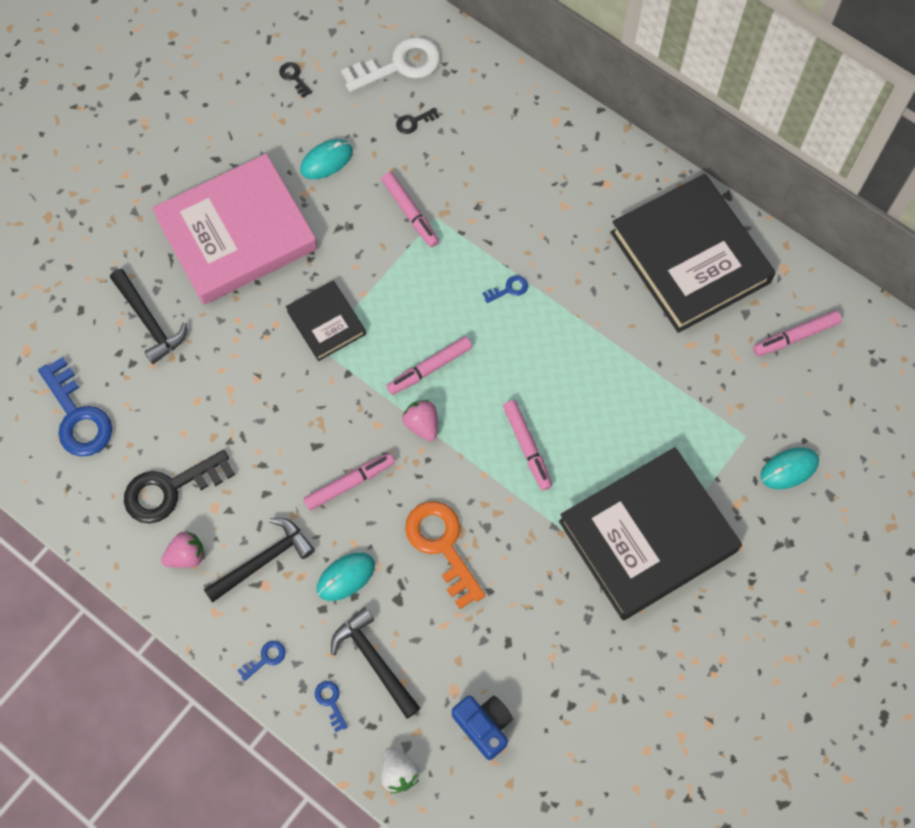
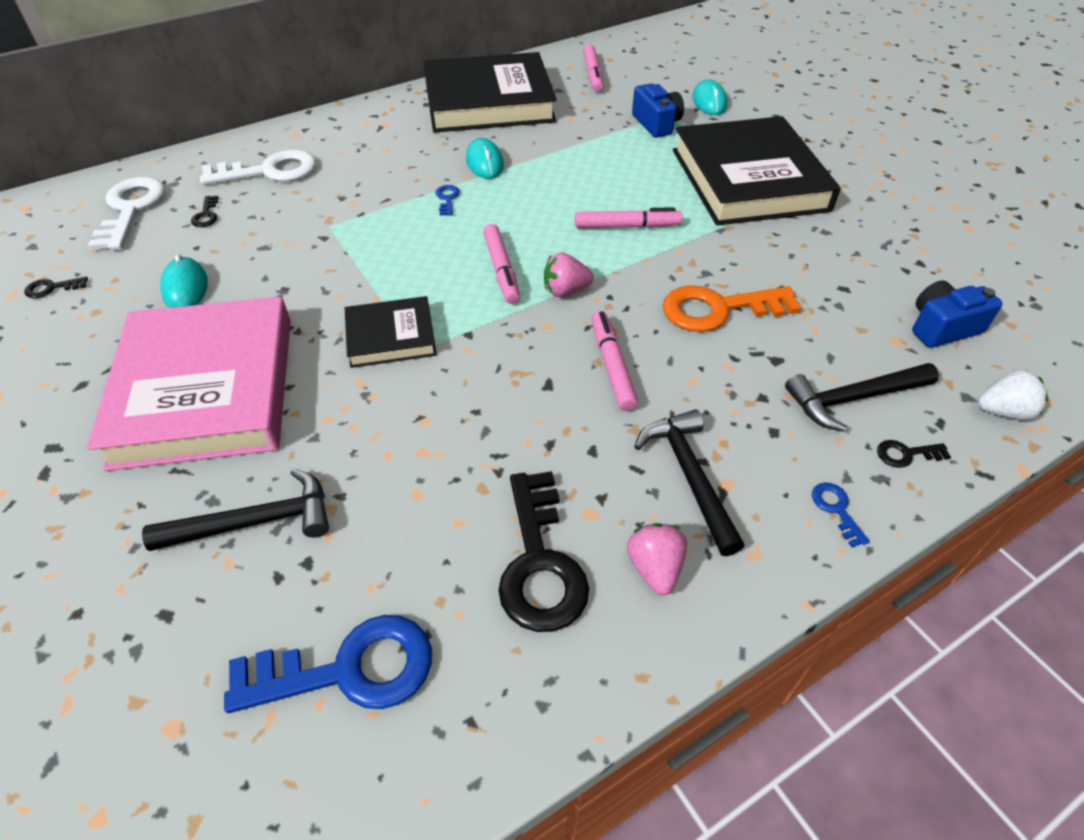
camera: 70 degrees left, 20 degrees down
blue key [315,681,348,732] -> black key [877,440,951,468]
turquoise mouse [317,552,375,601] -> turquoise mouse moved to [466,138,504,179]
pink marker [381,172,439,247] -> none
none -> white key [200,150,316,185]
none -> blue camera [632,83,684,138]

